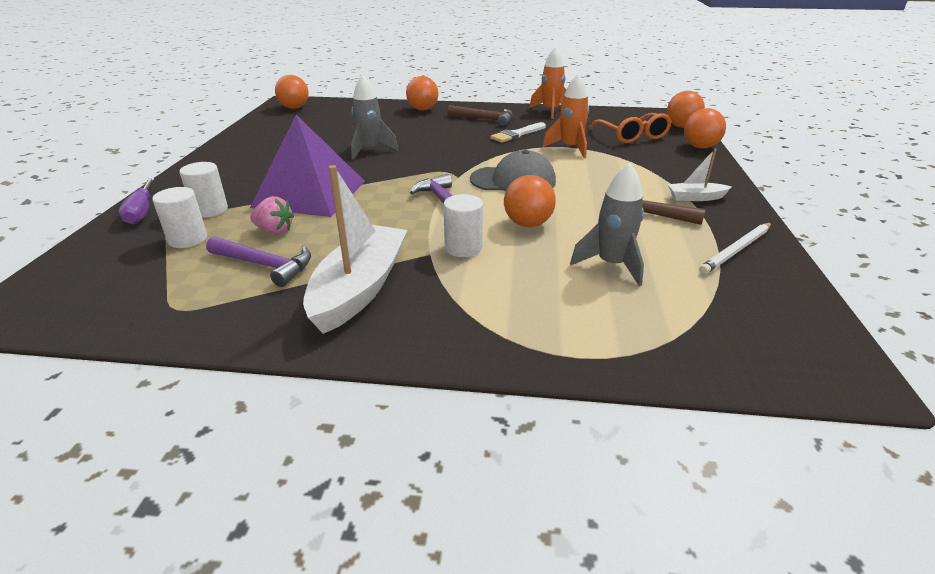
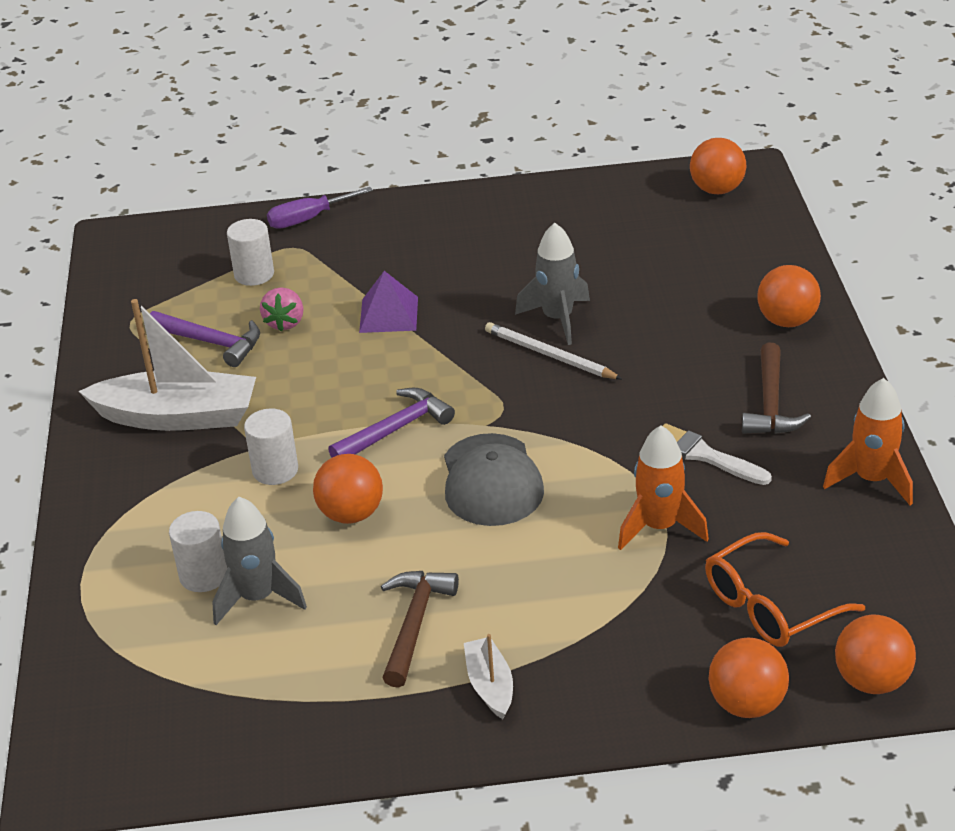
camera: 80 degrees right, 5 degrees up
white cylinder [179,162,228,217] -> white cylinder moved to [169,511,227,592]
purple hammer [206,236,311,287] -> purple hammer turned 75 degrees counterclockwise [150,311,260,367]
purple pyramid [250,115,365,217] -> purple pyramid [359,271,418,333], size x0.51
white pencil [699,223,771,274] -> white pencil moved to [485,322,622,379]

